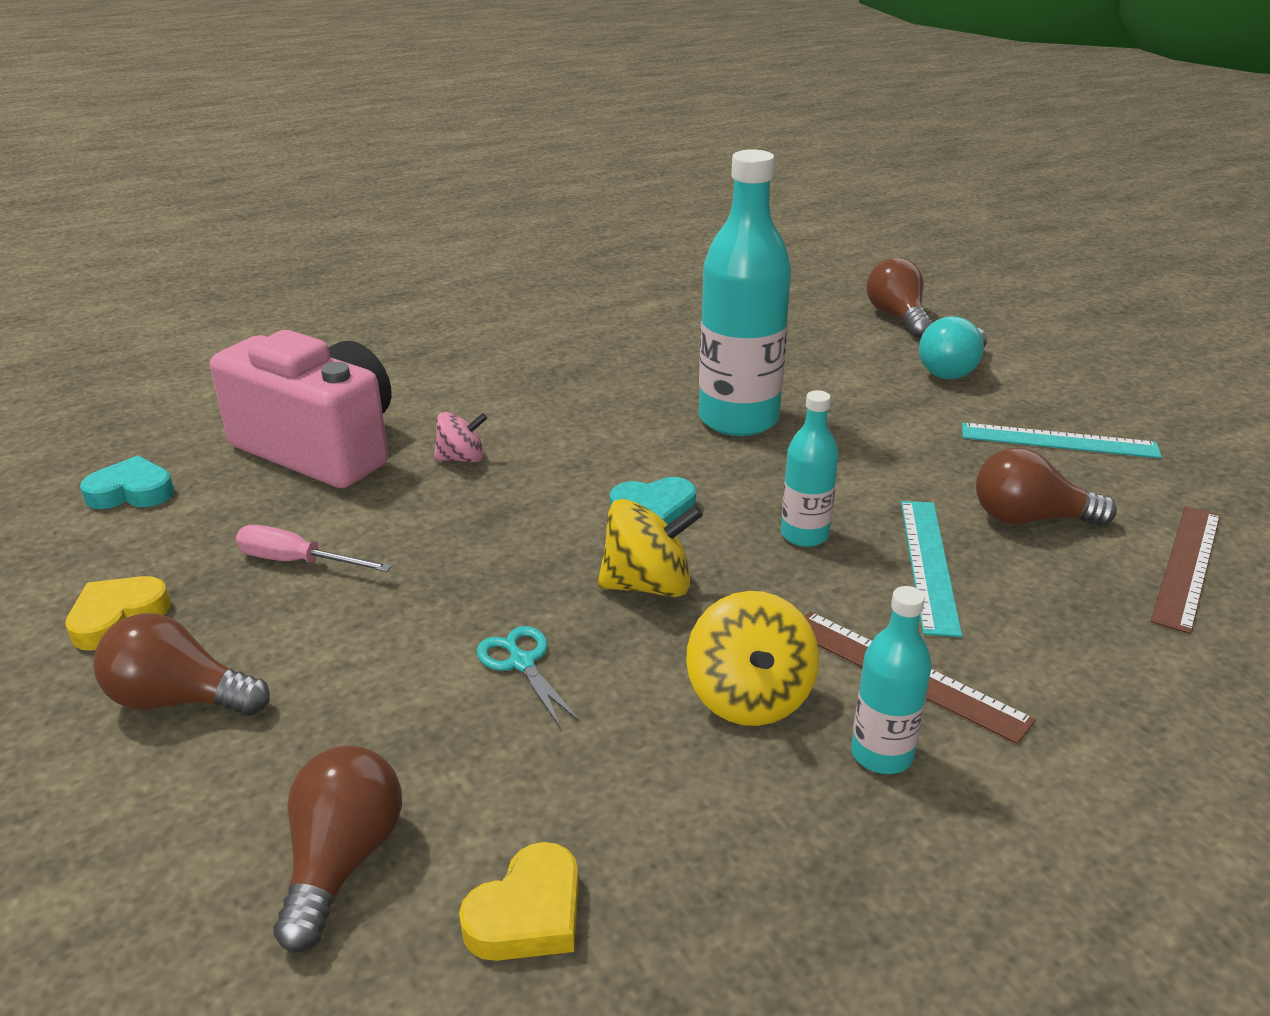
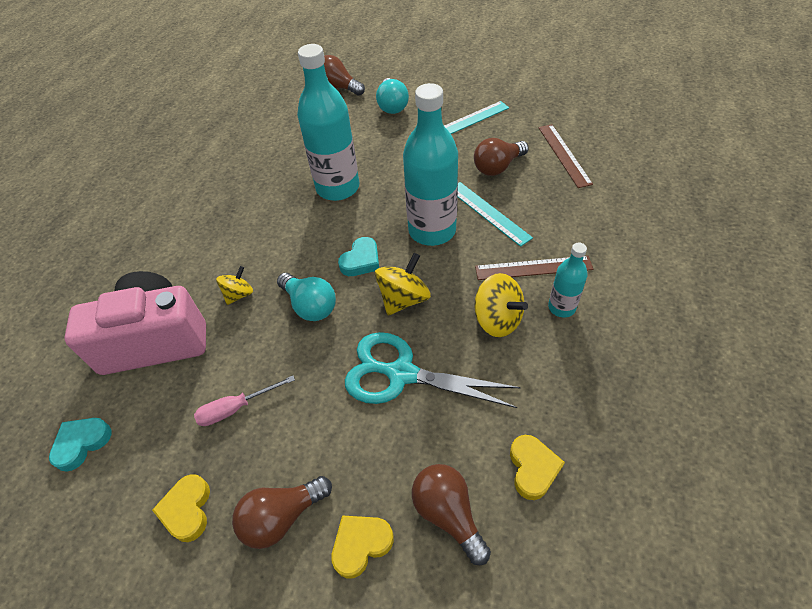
camera: 40 degrees left, 20 degrees up
pink spinning top [434,412,487,463] -> yellow spinning top [216,266,253,305]
turquoise scissors [477,626,580,727] -> turquoise scissors [345,332,521,408], size x2.16
turquoise bottle [781,390,839,547] -> turquoise bottle [403,83,458,246], size x1.96
none -> turquoise light bulb [277,273,336,321]
none -> yellow heart [331,515,394,579]

